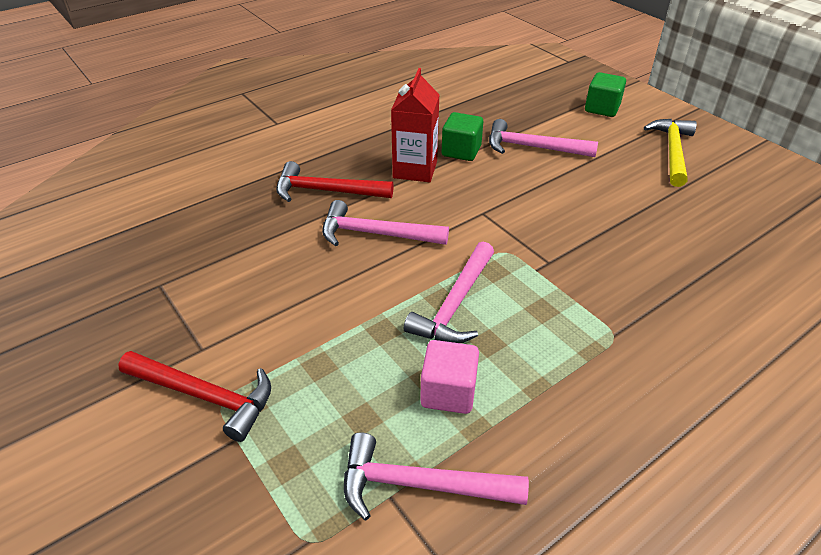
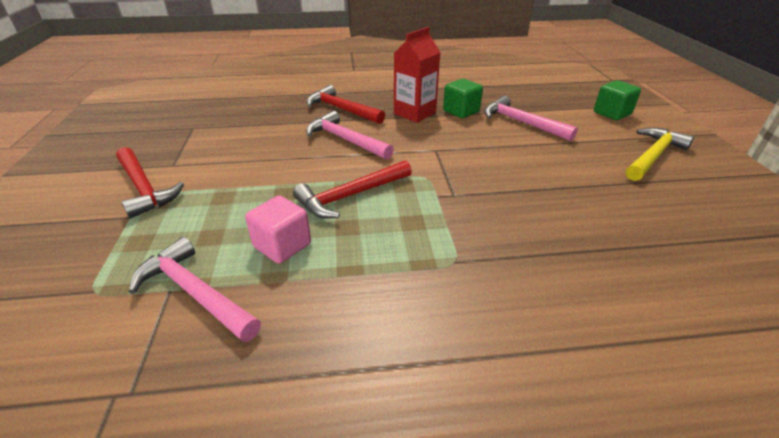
camera: 30 degrees right, 5 degrees down
pink hammer [404,242,494,343] -> red hammer [293,160,412,218]

